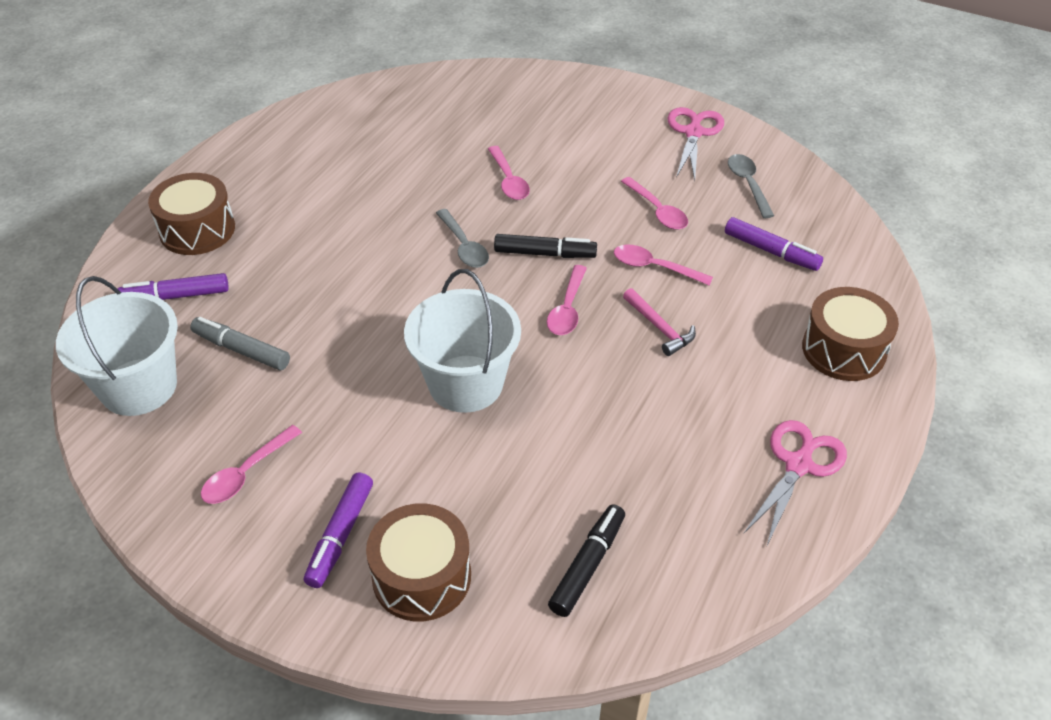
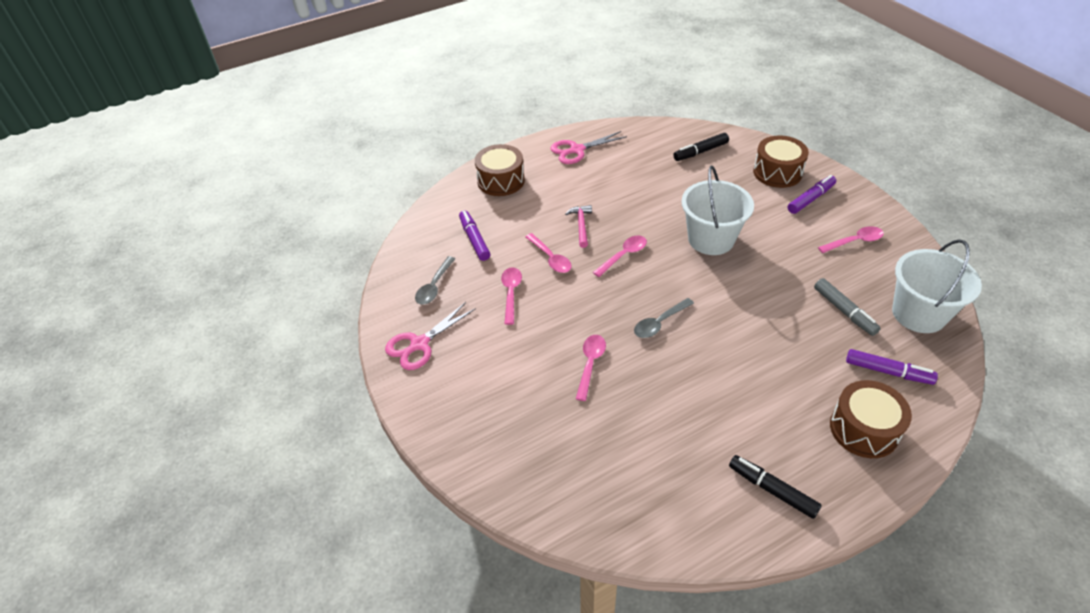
camera: 145 degrees left, 0 degrees up
grey spoon [436,209,489,268] -> grey spoon turned 135 degrees counterclockwise [634,298,694,338]
black marker [494,234,597,258] -> black marker moved to [729,455,822,519]

